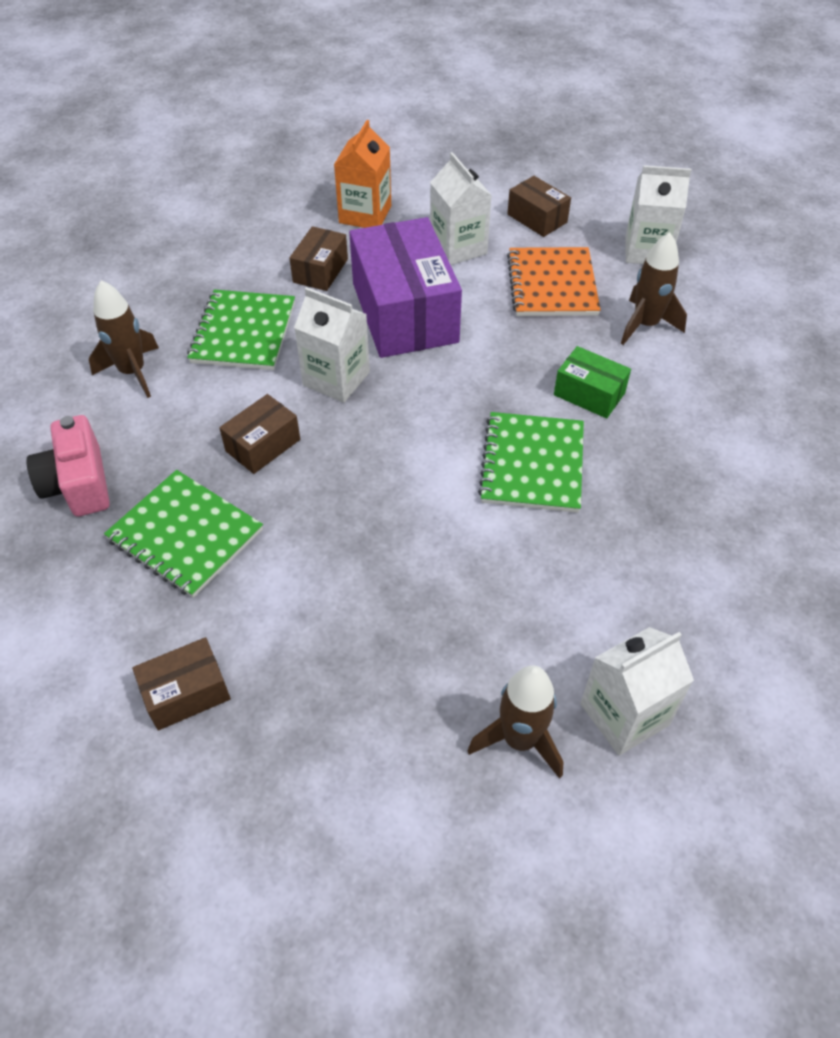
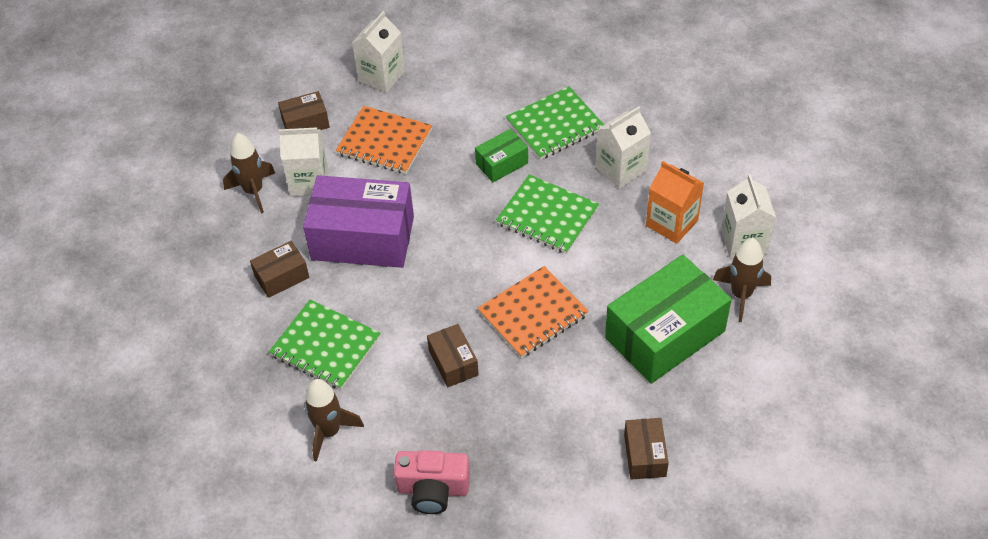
camera: 65 degrees left, 0 degrees up
green notebook [104,470,263,598] -> green notebook moved to [506,86,604,160]
brown box [289,226,348,291] -> brown box turned 75 degrees counterclockwise [250,241,309,298]
white carton [294,287,370,403] -> white carton moved to [596,106,651,189]
orange carton [334,120,391,228] -> orange carton moved to [646,161,704,244]
brown rocket [621,232,687,345] -> brown rocket moved to [223,133,275,214]
none -> orange notebook [478,266,589,358]
none -> green box [605,255,732,384]

